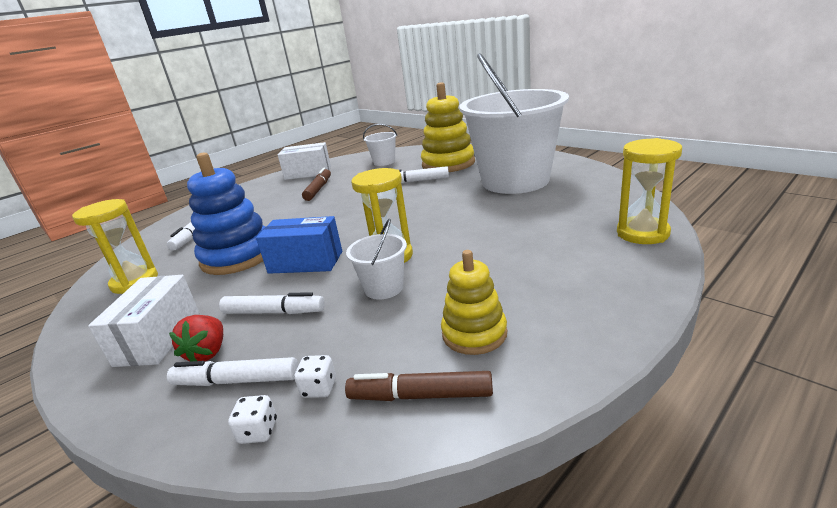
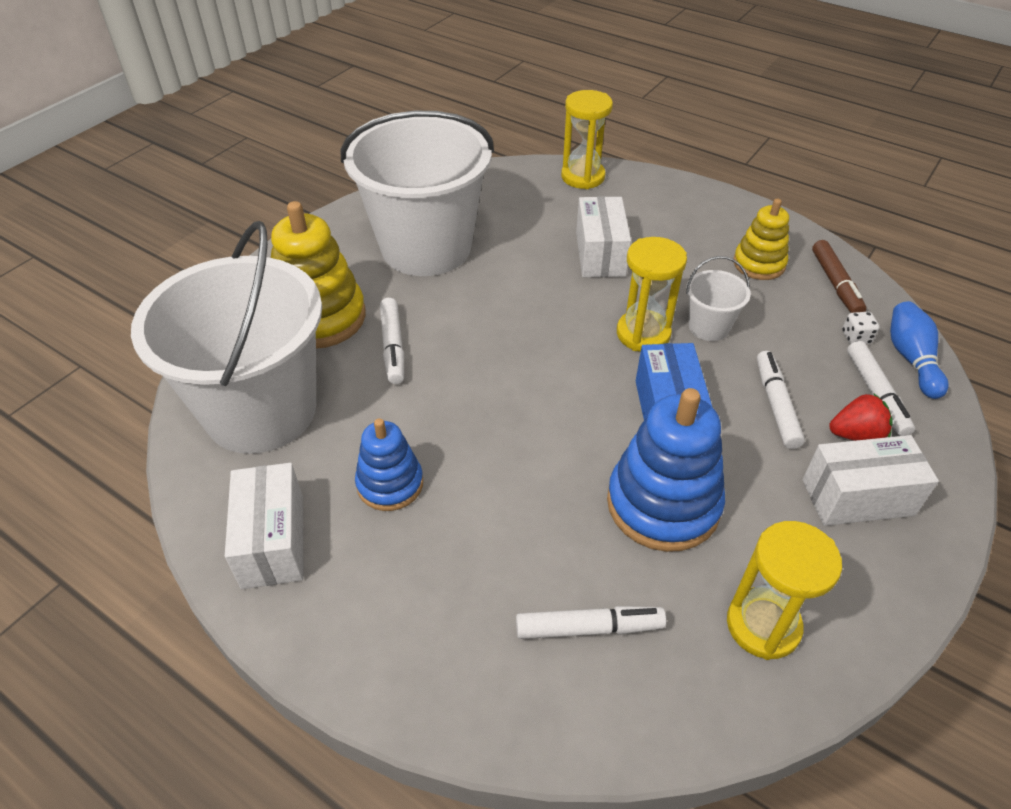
camera: 105 degrees left, 20 degrees up
white dice [228,395,277,444] -> blue bowling pin [890,301,948,399]
brown marker [302,168,331,201] -> blue stacking toy [355,418,423,511]
white bucket [363,124,397,166] -> white bucket [131,221,322,454], size x2.45
none -> white box [576,196,631,277]

